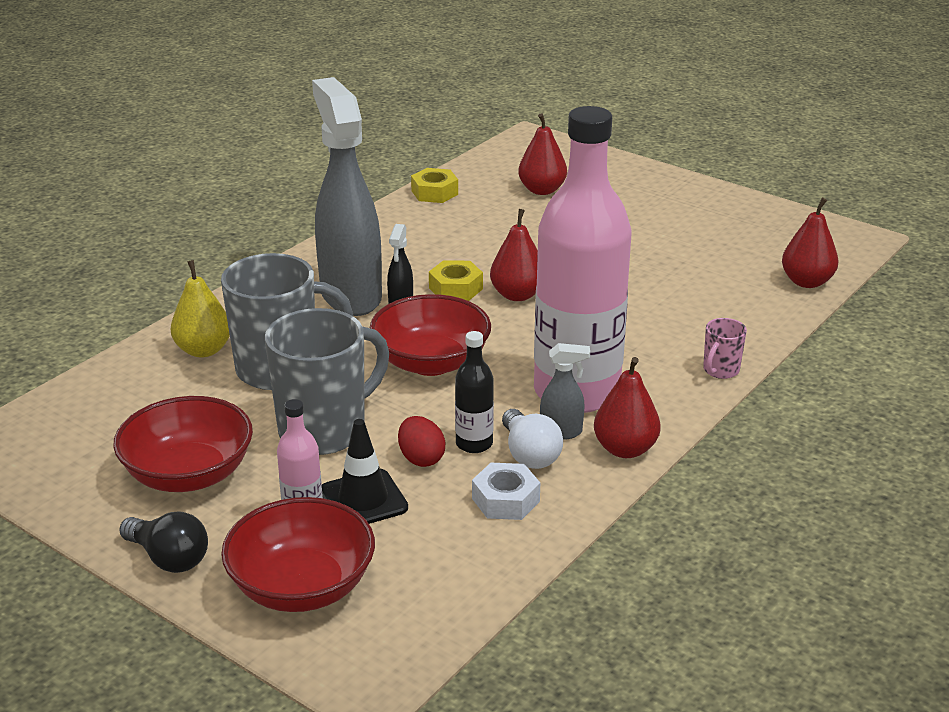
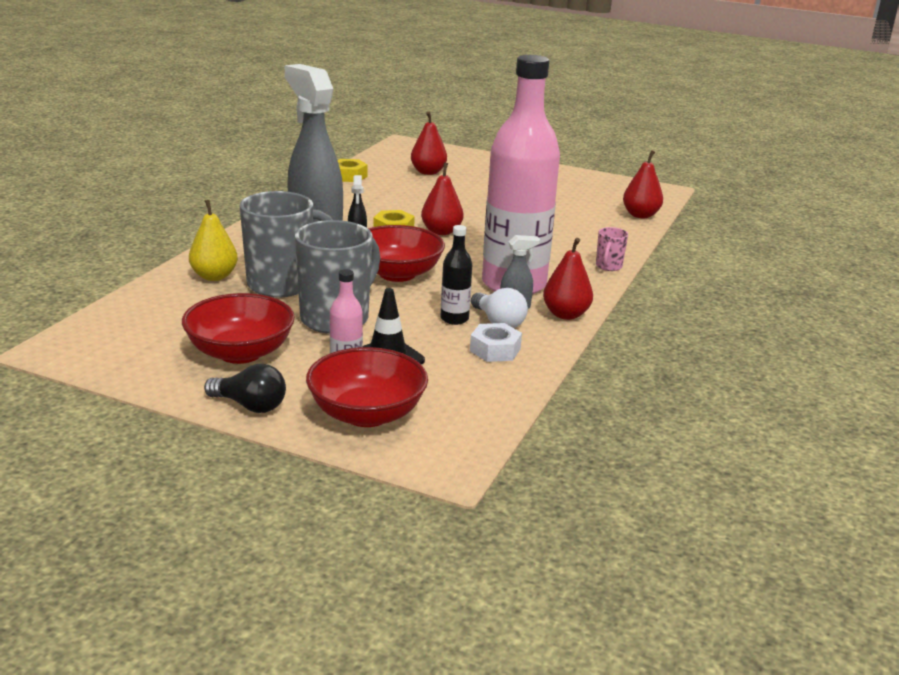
camera: 15 degrees left, 5 degrees down
red egg [398,416,445,467] -> none

